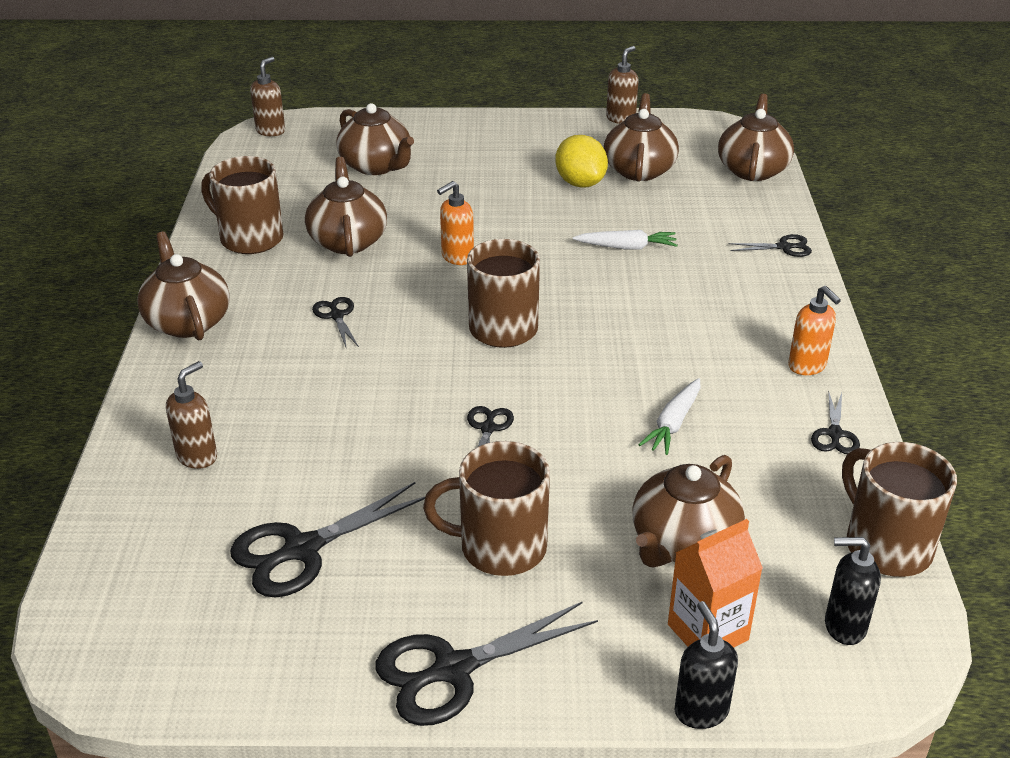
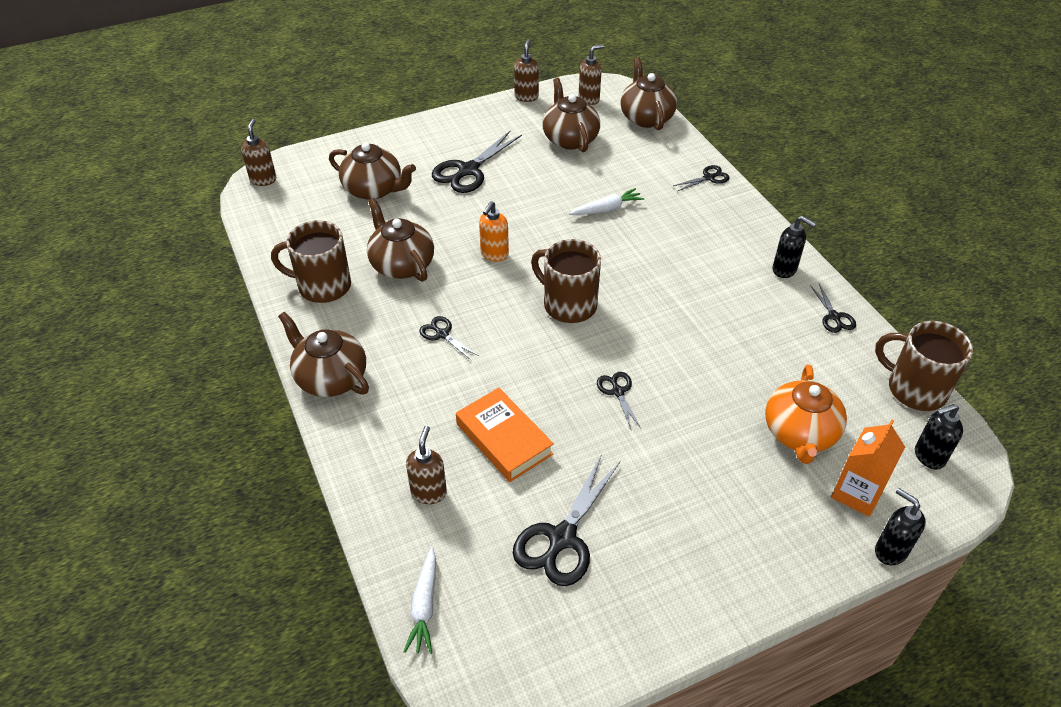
camera: 25 degrees left, 10 degrees up
black scissors [376,601,598,726] -> black scissors moved to [432,131,522,193]
brown mug [423,441,550,576] -> none
yellow lemon [555,135,608,188] -> none
brown teapot [632,455,745,567] -> orange teapot [765,365,847,464]
white carrot [639,378,700,455] -> white carrot moved to [403,547,436,654]
orange soap dispenser [788,286,841,375] -> black soap dispenser [773,216,816,278]
none -> orange book [456,388,554,482]
none -> brown soap dispenser [579,44,604,105]

